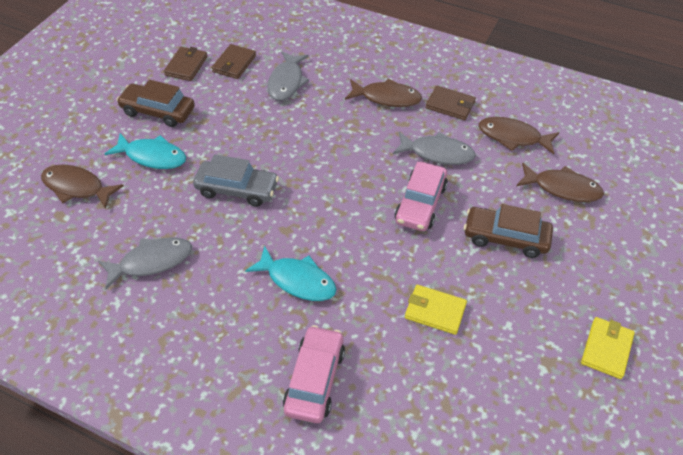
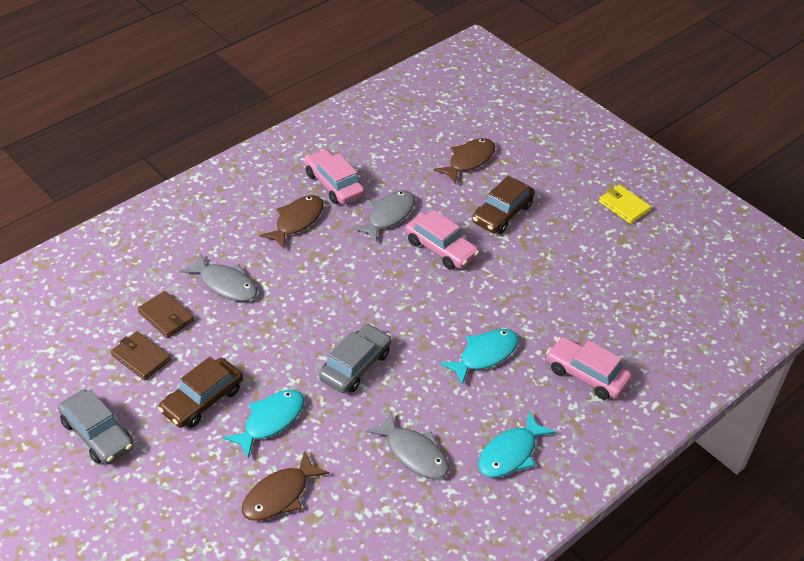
camera: 70 degrees left, 5 degrees down
grey fish [98,237,192,289] -> grey fish turned 135 degrees clockwise [366,412,449,479]
yellow wallet [405,285,467,335] -> none
brown wallet [425,86,476,120] -> pink car [305,149,365,204]
brown fish [479,117,559,154] -> none
none -> grey car [58,389,133,464]
none -> turquoise fish [478,412,556,477]

